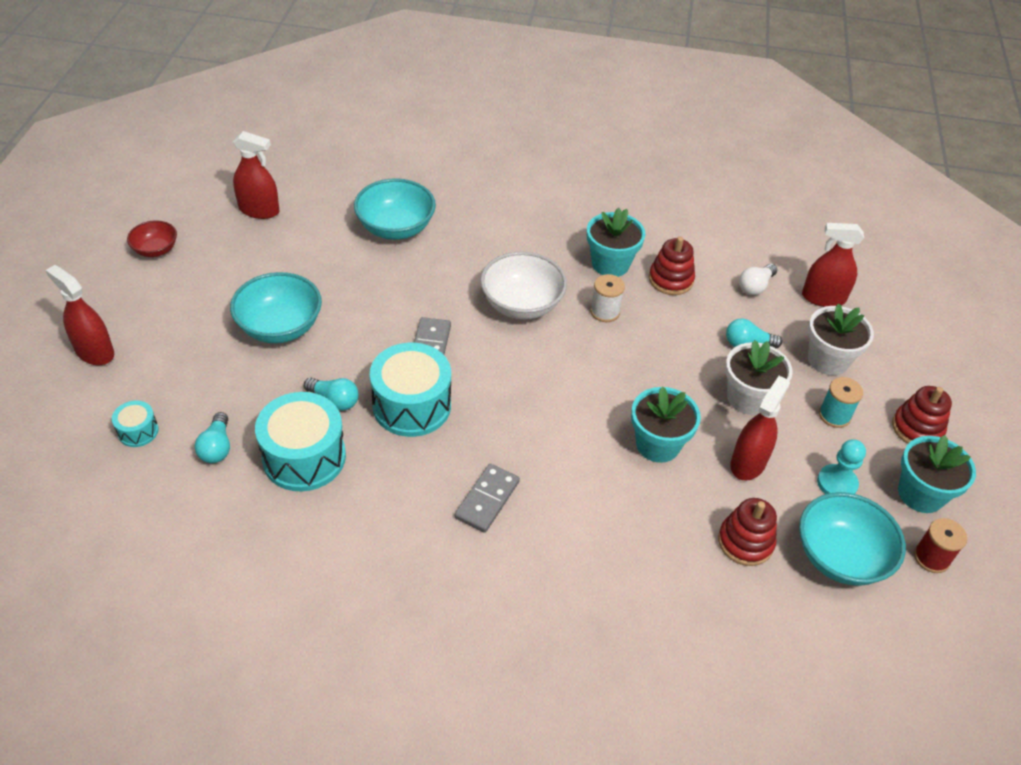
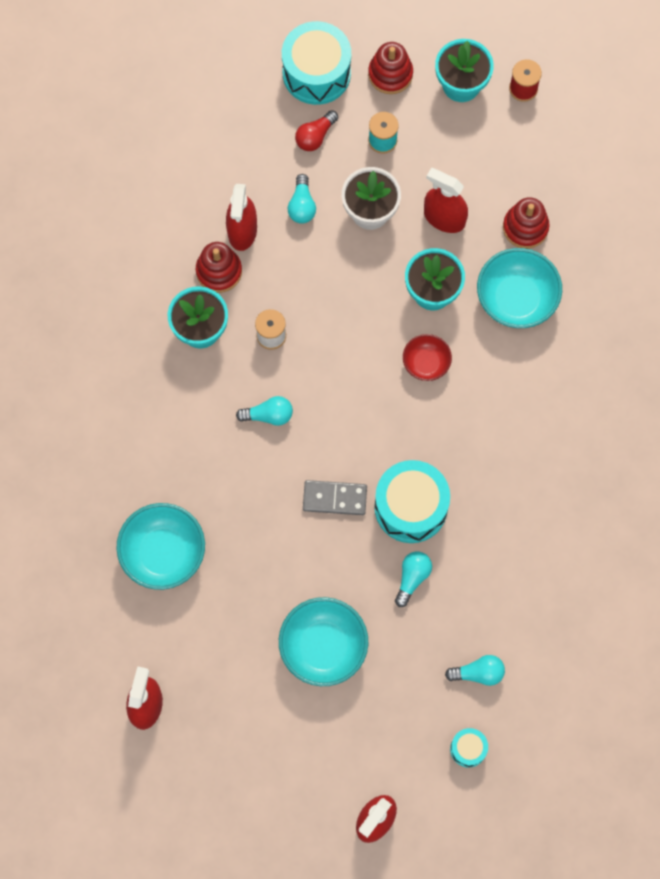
camera: 90 degrees left, 25 degrees up
red bowl [127,220,177,257] -> red bowl moved to [403,334,452,381]
turquoise drum [255,392,346,491] -> turquoise drum moved to [282,21,351,105]
grey domino [455,464,520,533] -> none
white bowl [480,252,567,320] -> turquoise light bulb [236,396,293,426]
white light bulb [739,264,777,295] -> none
turquoise bowl [799,492,906,586] -> turquoise bowl moved to [477,248,562,328]
red spray bottle [802,223,864,307] -> red spray bottle moved to [226,184,257,251]
white flower pot [808,303,874,375] -> red light bulb [295,110,338,151]
turquoise pawn [817,439,866,494] -> none

